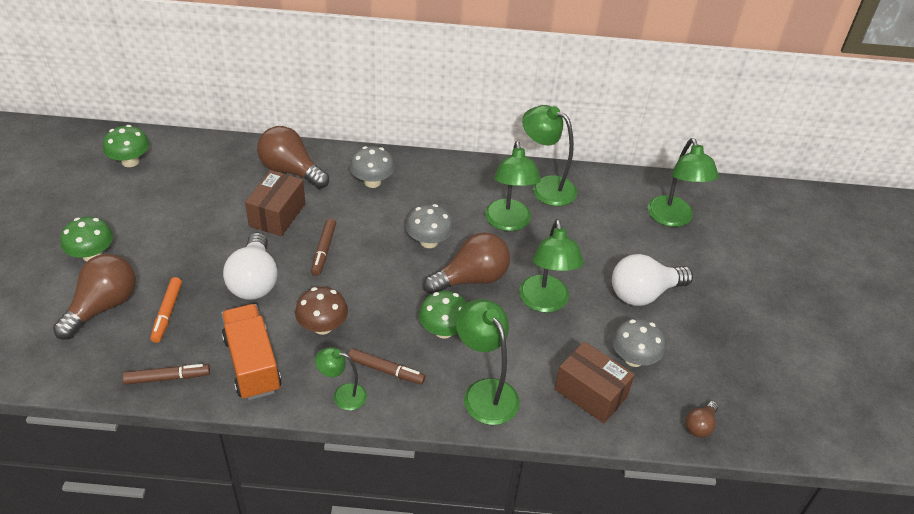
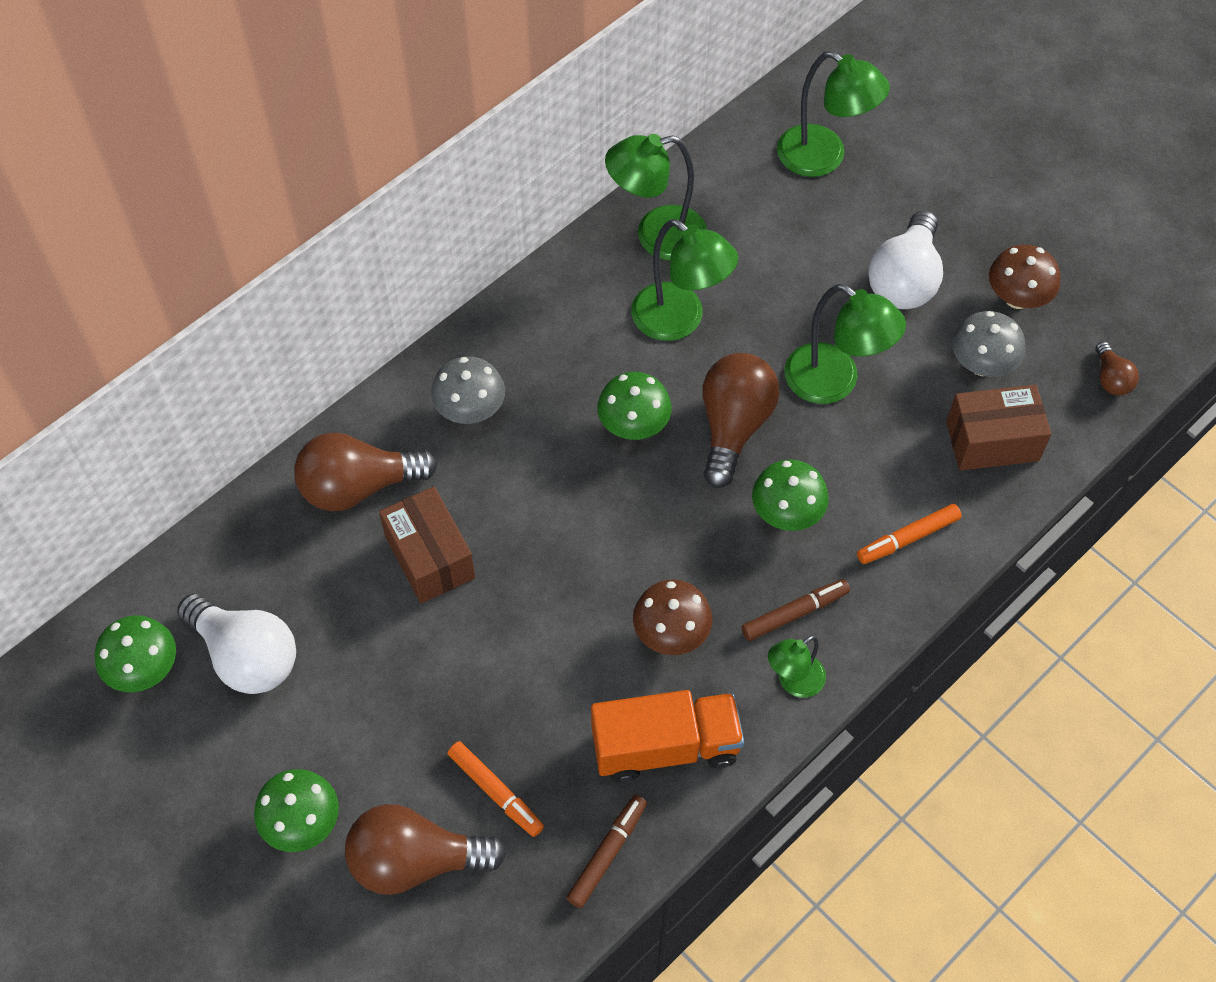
camera: 45 degrees left, 15 degrees up
brown light bulb [53,254,136,340] -> brown light bulb turned 75 degrees counterclockwise [345,804,506,895]
orange truck [221,304,281,400] -> orange truck turned 150 degrees clockwise [591,690,744,783]
white light bulb [223,232,278,300] -> white light bulb moved to [177,594,296,694]
brown marker [311,219,336,276] -> none
grey mushroom [406,204,454,248] -> green mushroom [597,372,672,440]
green lamp [456,299,520,425] -> orange marker [857,504,962,564]
none -> brown mushroom [989,245,1060,309]

